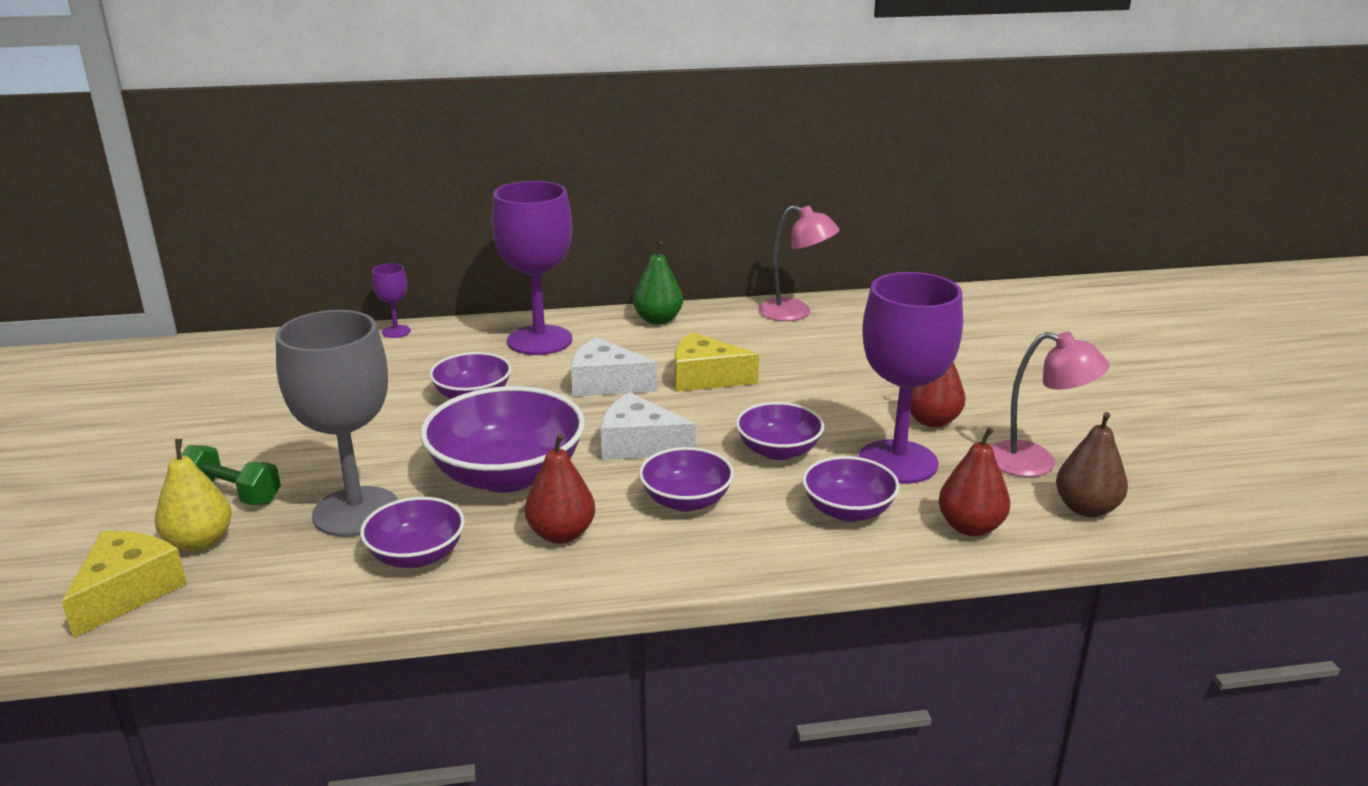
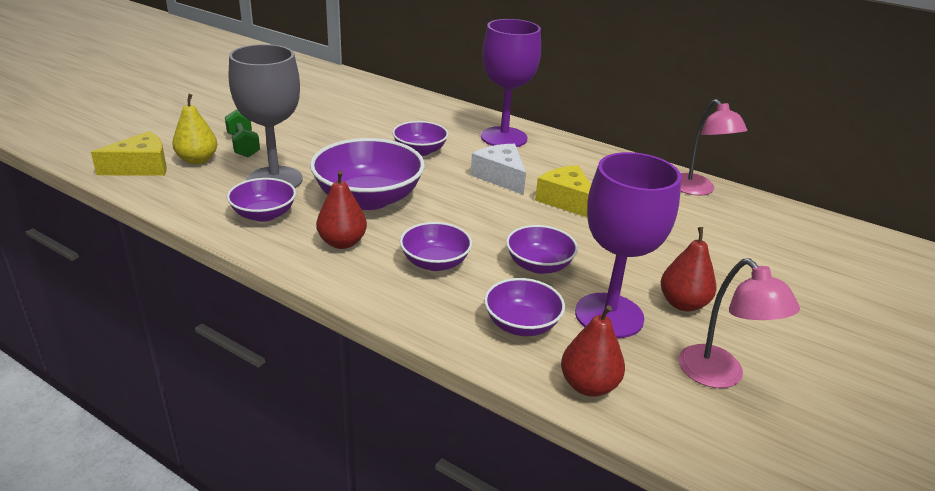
camera: 40 degrees right, 5 degrees up
purple goblet [372,263,411,338] -> none
white cheese [601,393,695,460] -> none
green pear [633,241,683,325] -> none
brown pear [1056,412,1128,517] -> none

